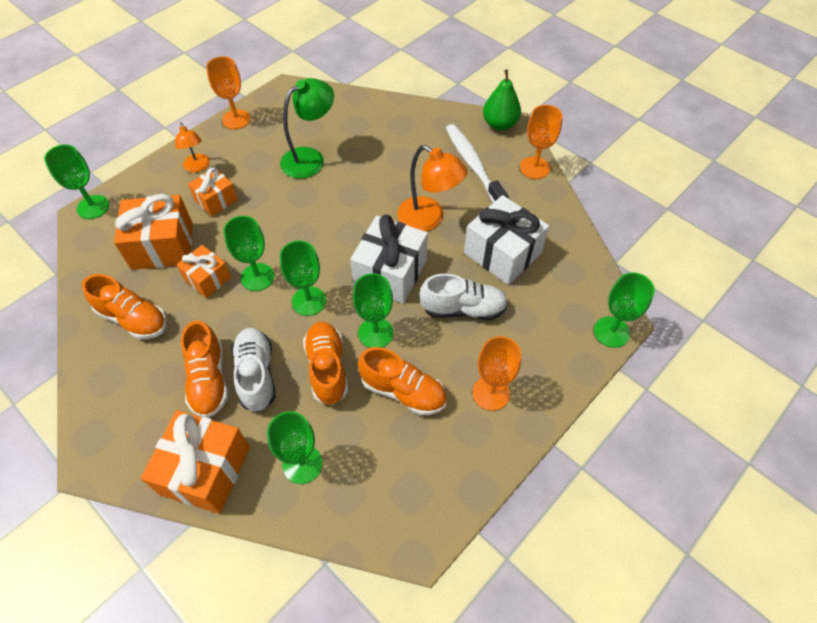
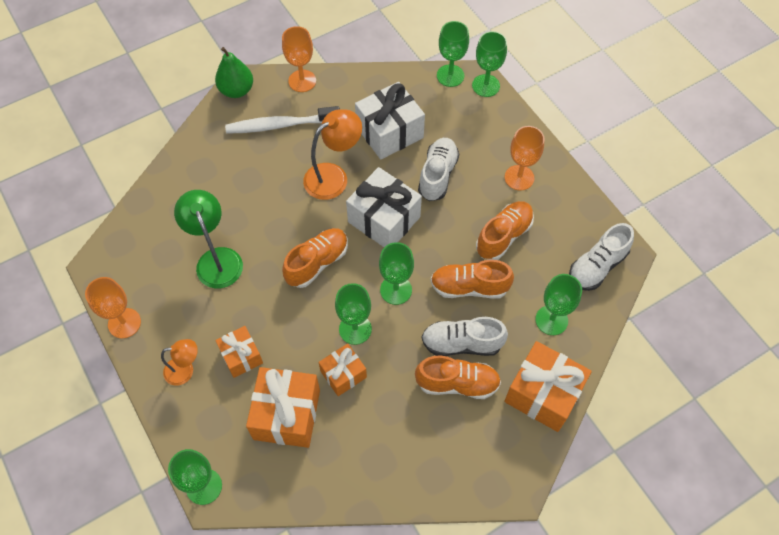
camera: 75 degrees left, 5 degrees up
orange shoe [82,274,167,339] -> orange shoe moved to [282,228,348,288]
green goblet [353,273,394,348] -> green goblet moved to [437,21,469,87]
none -> white shoe [569,223,634,291]

